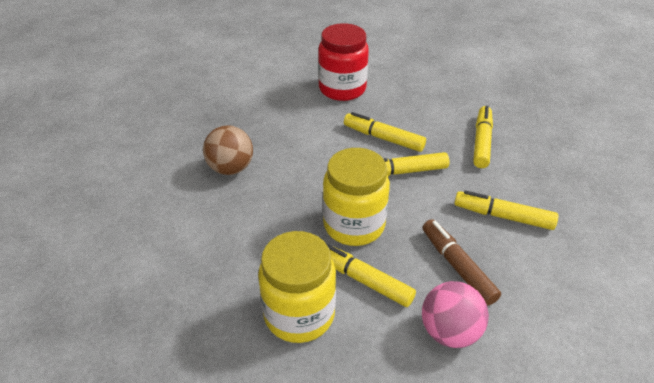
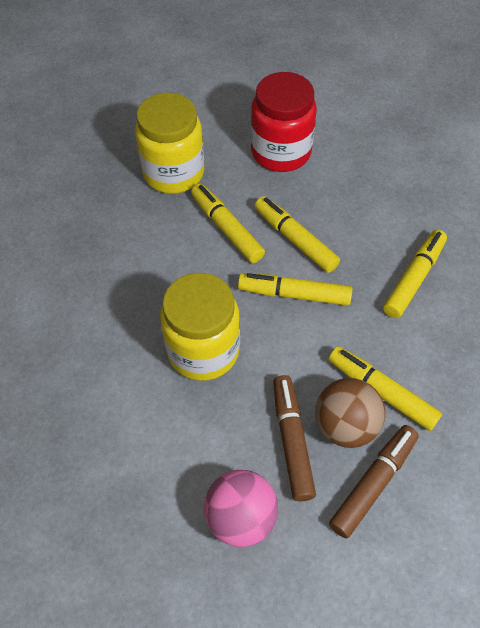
camera: 20 degrees right, 15 degrees up
brown ball [203,125,253,175] -> brown ball moved to [315,378,385,448]
yellow jar [258,231,336,343] -> yellow jar moved to [135,92,204,194]
yellow marker [326,243,416,307] -> yellow marker moved to [191,184,265,263]
none -> brown marker [329,425,419,539]

